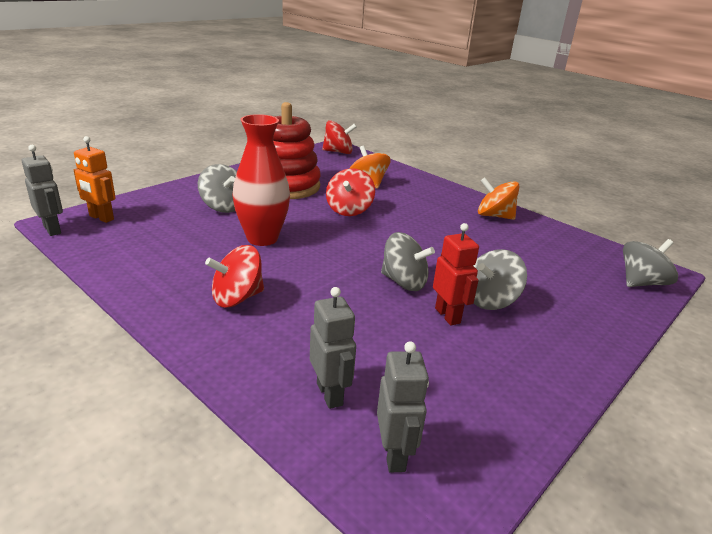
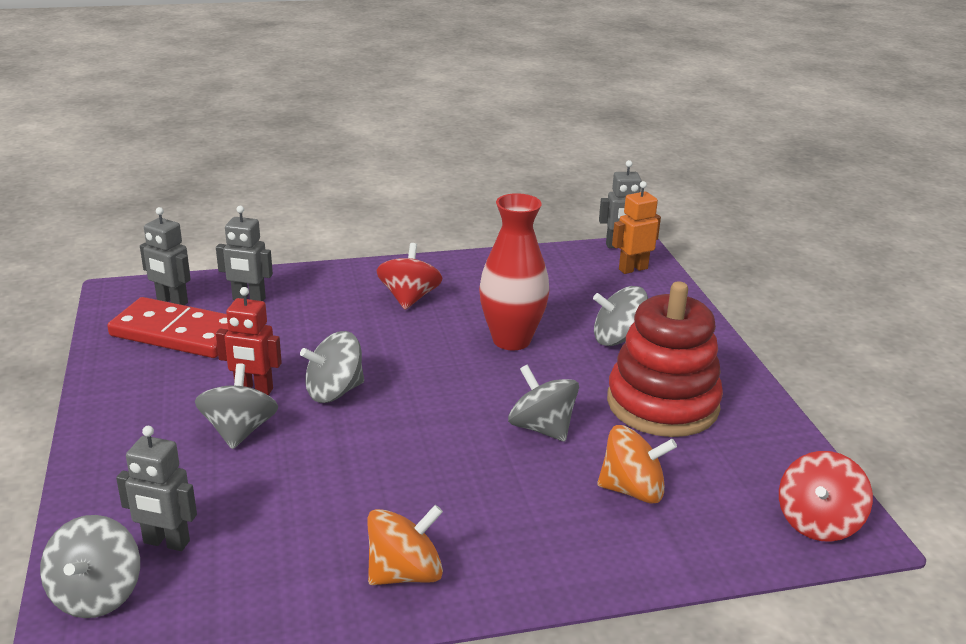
camera: 125 degrees right, 0 degrees up
red spinning top [326,168,375,216] -> grey spinning top [508,364,579,442]
none -> red domino [107,297,228,358]
none -> grey robot [116,426,197,551]

